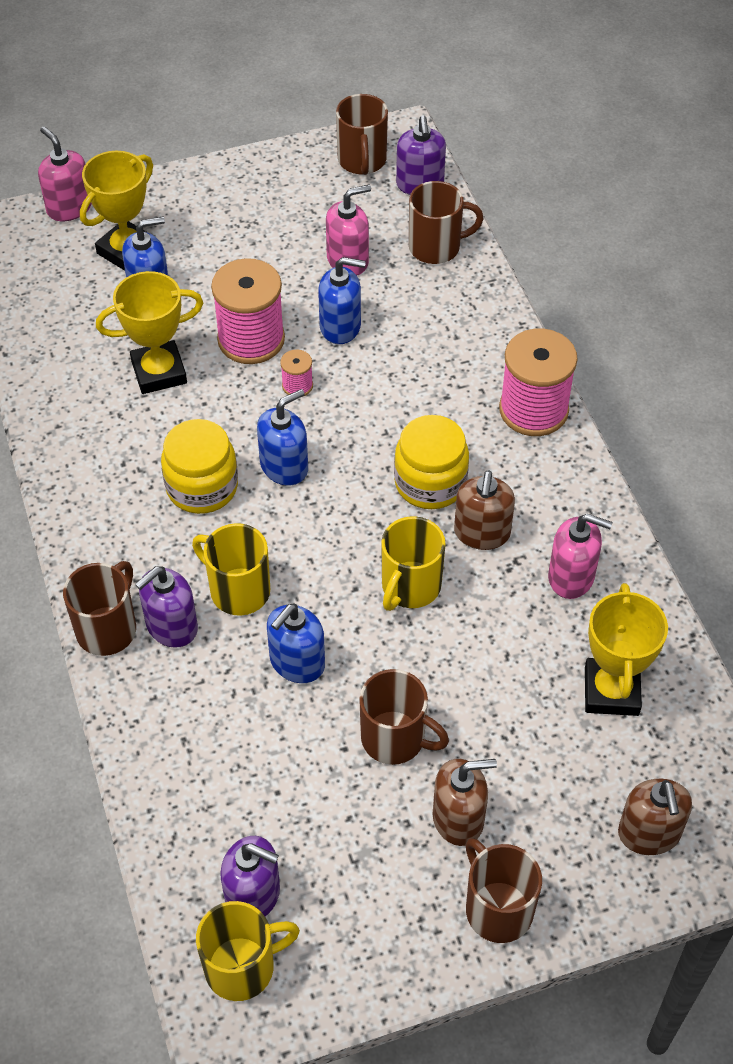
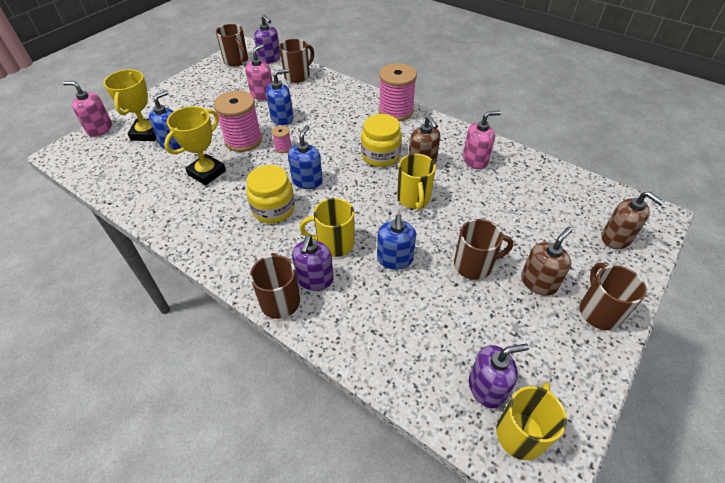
camera: 35 degrees left, 5 degrees down
brown mug [466,838,542,943] -> brown mug turned 60 degrees clockwise [580,263,647,330]
yellow trophy [585,583,668,716] -> none

